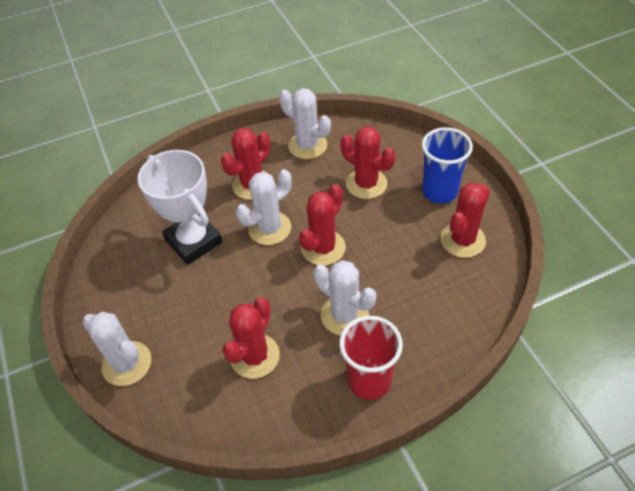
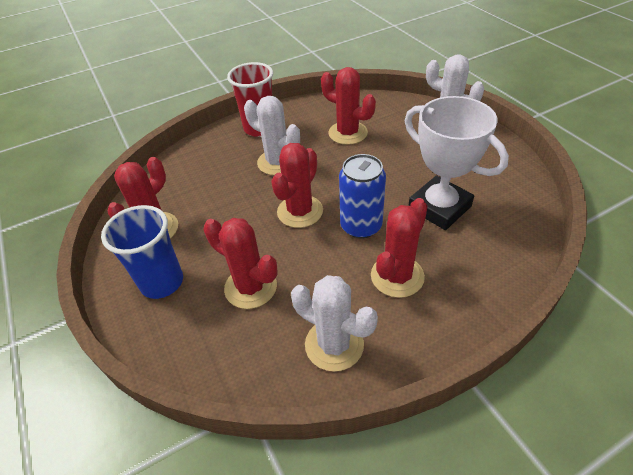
camera: 175 degrees right, 5 degrees down
red cactus [222,297,280,379] -> red cactus turned 75 degrees counterclockwise [321,67,376,145]
white cactus [236,169,292,245] -> blue can [339,154,386,238]

